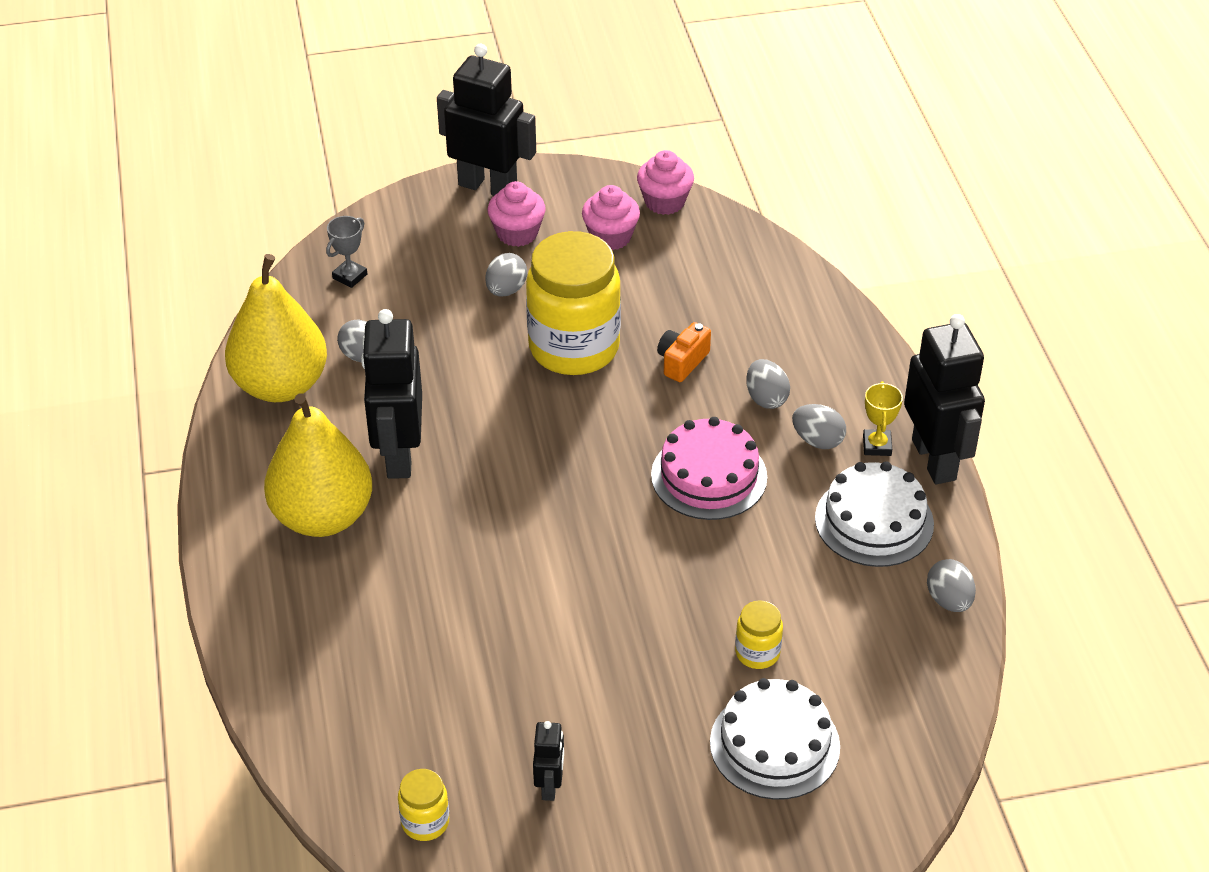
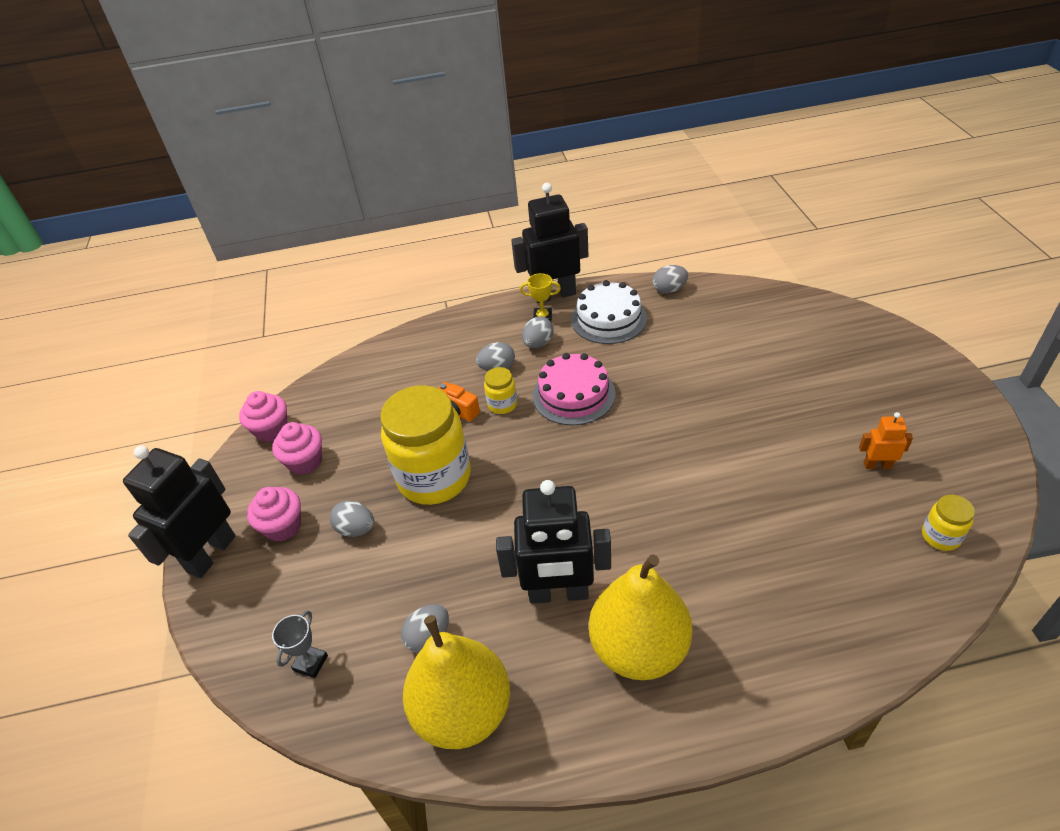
camera: 85 degrees left, 0 degrees up
grey trophy [326,216,367,288] -> grey trophy turned 75 degrees clockwise [272,610,328,678]
black robot [533,721,564,801] -> orange robot [859,412,913,469]
white cake [710,678,840,800] -> none
yellow jar [735,600,783,669] -> yellow jar moved to [484,367,517,414]

